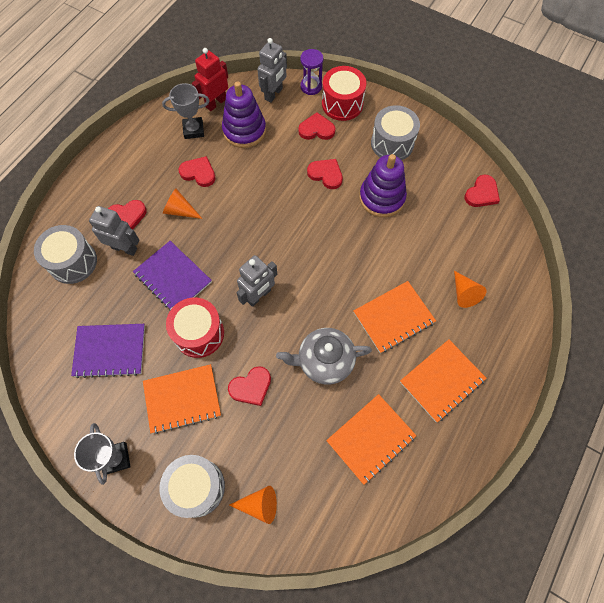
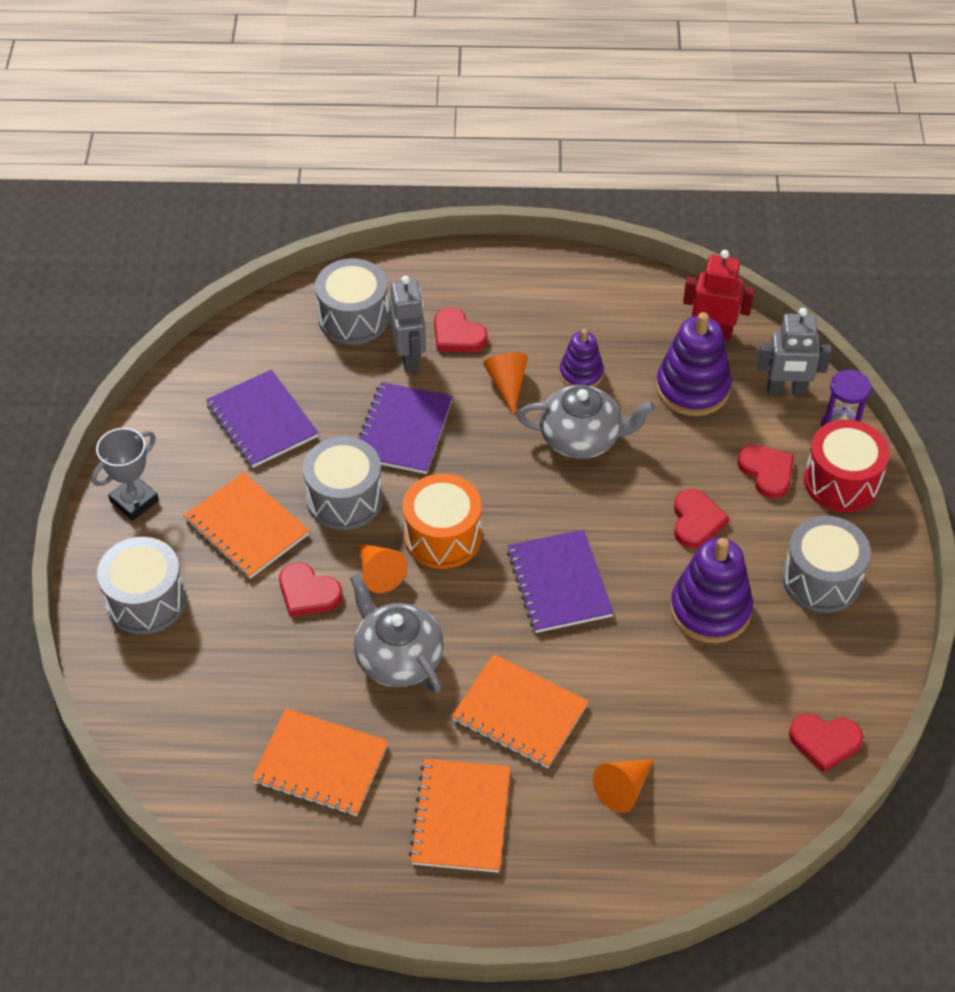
camera: 60 degrees right, 15 degrees down
grey trophy [162,83,210,139] -> none
red drum [166,298,224,358] -> grey drum [303,436,383,530]
red heart [179,156,216,187] -> purple stacking toy [559,329,604,387]
orange cone [229,486,277,524] -> orange cone moved to [359,543,407,593]
grey robot [236,255,277,307] -> orange drum [402,474,482,569]
orange notebook [400,339,487,423] -> orange notebook turned 75 degrees clockwise [409,759,510,873]
none -> purple notebook [507,529,614,633]
none -> grey teapot [517,385,655,459]

